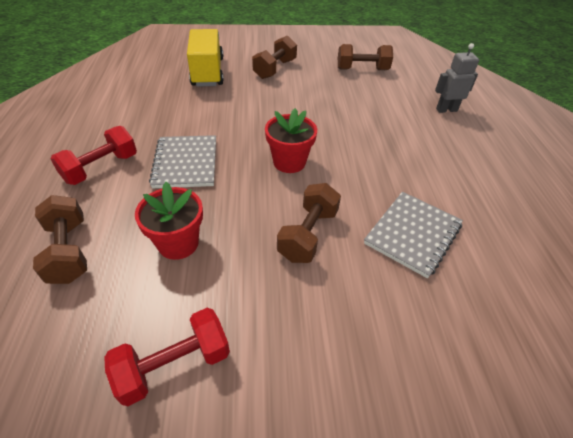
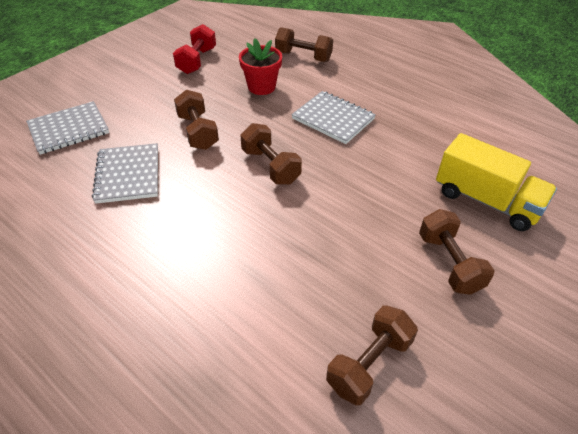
camera: 135 degrees right, 0 degrees up
red dumbbell [51,126,137,185] -> none
red flower pot [265,108,317,173] -> brown dumbbell [240,123,302,185]
grey robot [435,43,479,113] -> none
none -> grey notebook [26,101,109,155]

